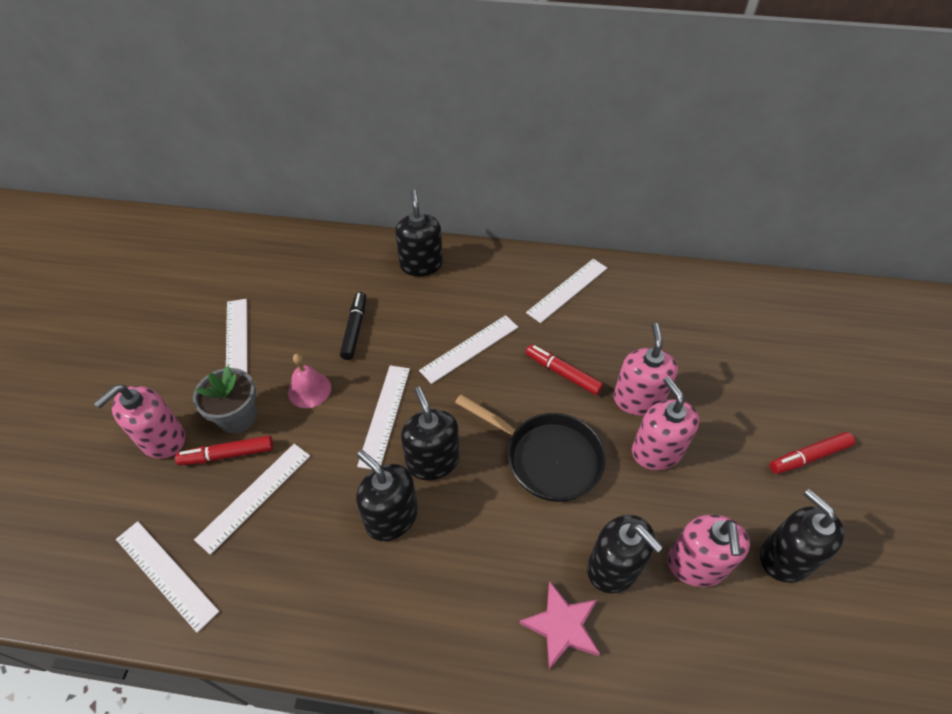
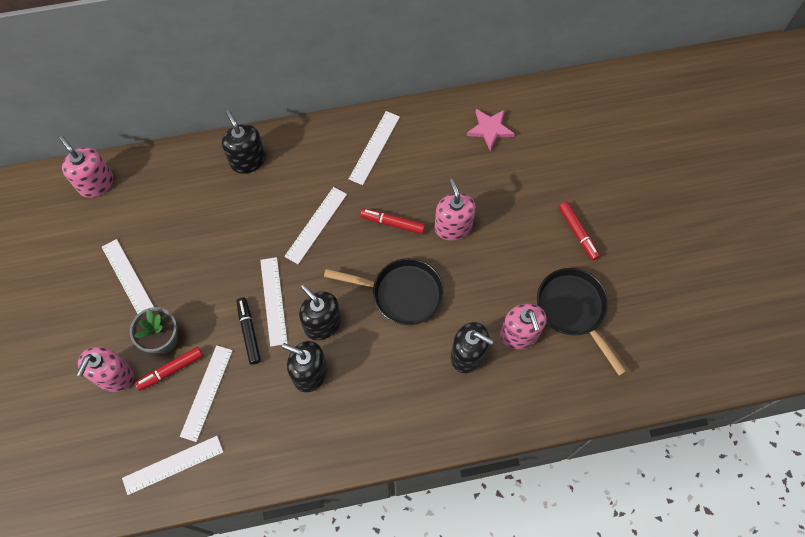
camera: 20 degrees left, 15 degrees up
white ruler [116,521,220,633] -> white ruler turned 45 degrees counterclockwise [122,436,223,495]
pink bell [288,354,331,408] -> none
black marker [340,292,366,360] -> black marker moved to [236,297,261,365]
pink star [519,582,600,670] -> pink star moved to [467,109,515,151]
pink soap dispenser [632,377,699,470] -> pink soap dispenser moved to [59,136,113,198]
black soap dispenser [760,489,844,583] -> black pan [537,268,627,376]
red marker [770,432,855,474] -> red marker turned 75 degrees counterclockwise [558,201,600,260]

